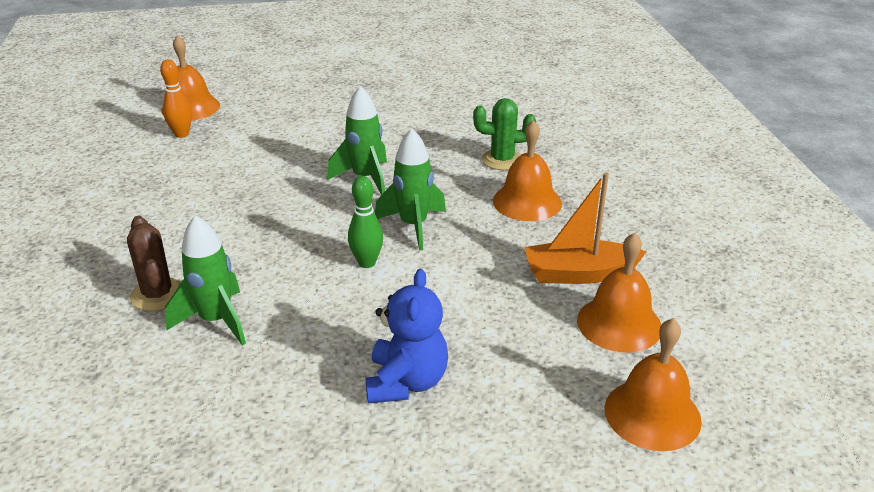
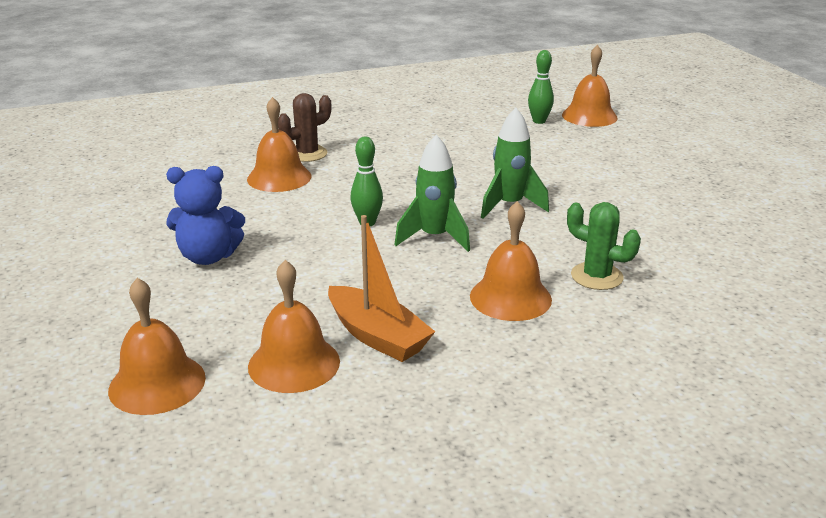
camera: 80 degrees right, 5 degrees down
orange bowling pin [160,59,192,138] -> green bowling pin [528,50,554,124]
green rocket [165,215,246,346] -> orange bell [247,97,311,192]
green cactus [473,98,536,170] -> green cactus turned 45 degrees counterclockwise [567,202,641,290]
orange boat [524,172,646,284] -> orange boat turned 150 degrees clockwise [328,215,435,362]

